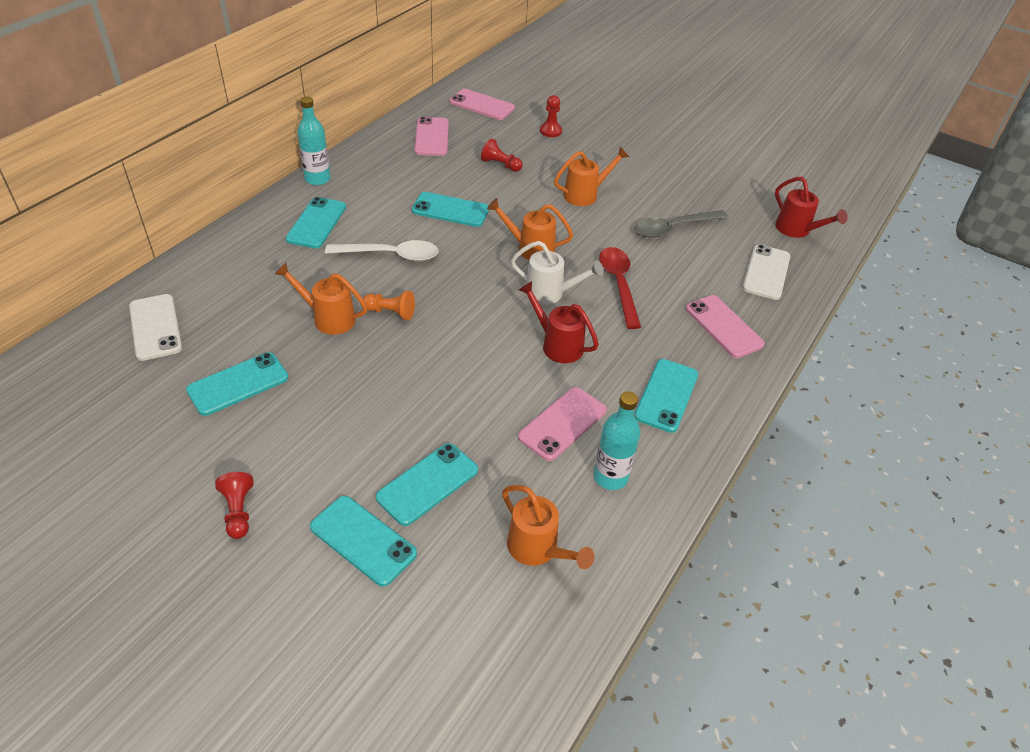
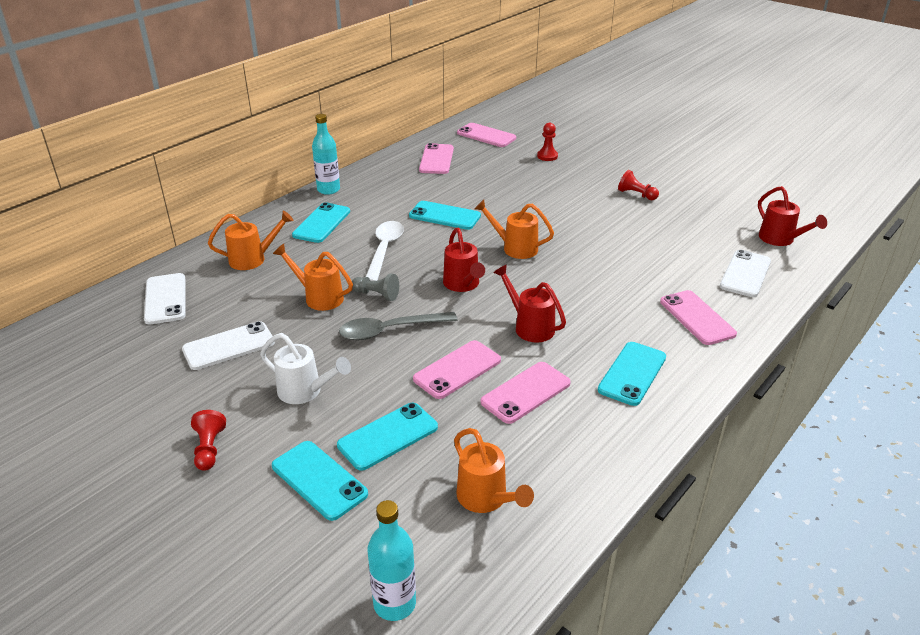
camera: 10 degrees right, 10 degrees down
turquoise phone [186,352,288,416] -> white phone [182,321,275,370]
white spoon [325,240,439,261] -> white spoon turned 90 degrees counterclockwise [366,221,404,281]
orange pawn [363,291,415,320] -> grey pawn [352,274,399,301]
red pawn [481,138,523,172] -> red pawn moved to [618,170,659,200]
white watering can [511,241,604,305] -> white watering can moved to [260,333,351,404]
orange watering can [554,147,629,206] -> orange watering can moved to [208,211,294,270]
turquoise bottle [594,391,640,490] -> turquoise bottle moved to [367,500,416,621]
red spoon [599,247,641,329] -> none
grey spoon [635,210,728,238] -> grey spoon moved to [339,312,458,340]
none -> pink phone [413,340,501,399]
none -> red watering can [443,227,485,292]

